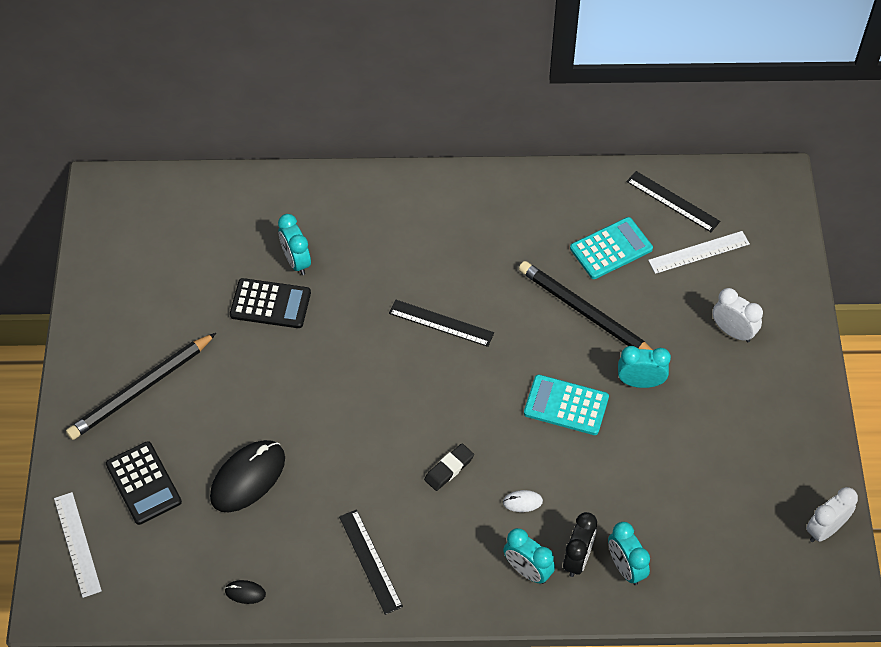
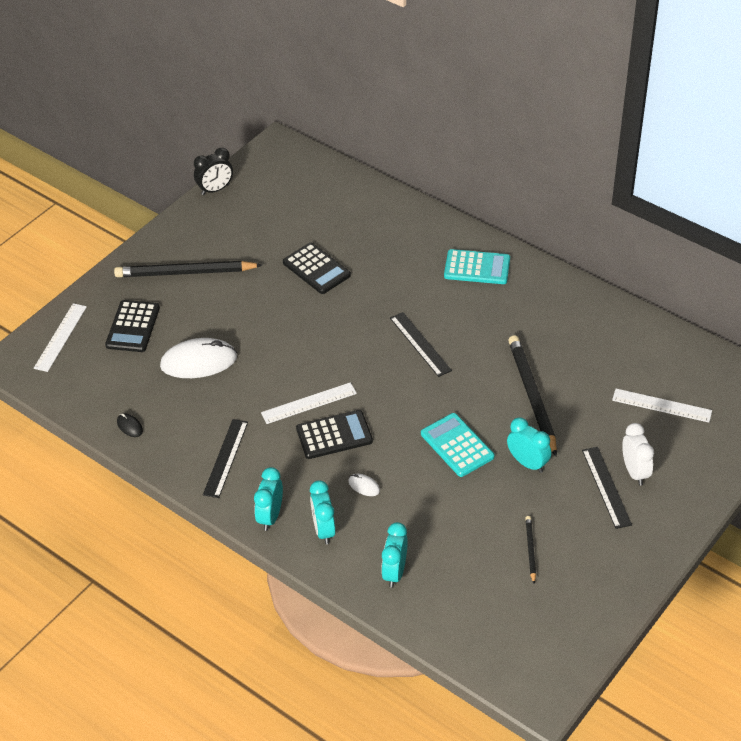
camera: 40 degrees right, 10 degrees down
black mouse [210,440,285,512] -> white mouse [160,338,237,378]
turquoise clock [278,214,311,275] -> turquoise clock moved to [254,467,283,531]
black eraser [424,444,474,491] -> black calculator [296,410,373,459]
black clock [563,512,597,577] -> black clock moved to [194,148,233,195]
turquoise calculator [570,217,653,279] -> turquoise calculator moved to [444,249,510,284]
black ruler [627,171,720,232] -> black ruler moved to [582,447,632,529]
white clock [806,487,858,542] -> none
none -> white ruler [261,382,357,424]
none -> black pencil [525,516,536,584]

